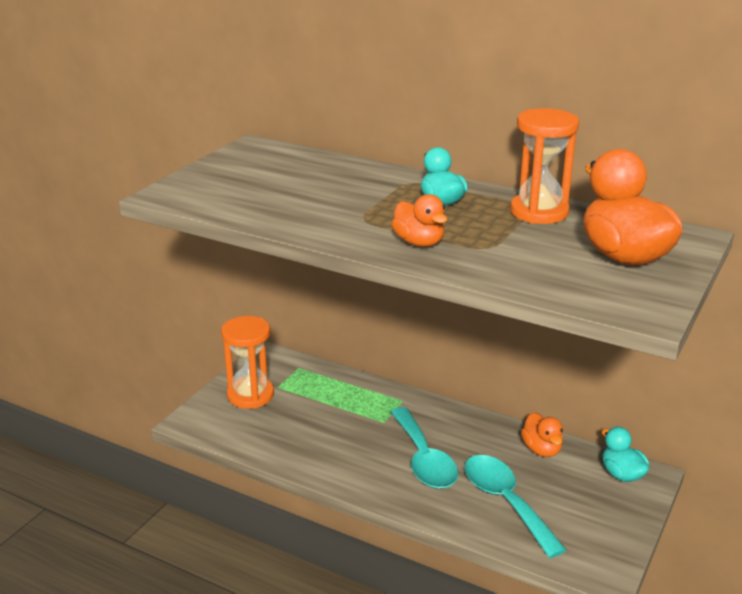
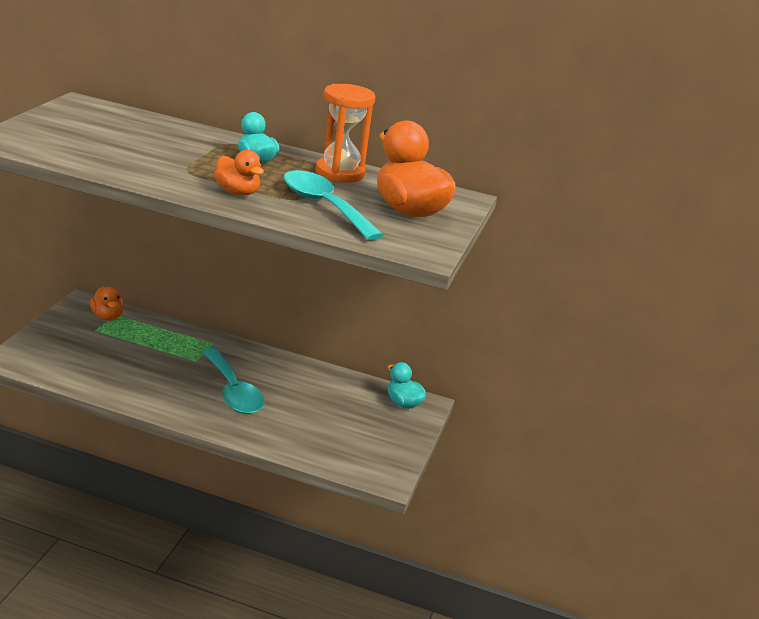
camera: 15 degrees left, 0 degrees up
orange hourglass [221,316,274,409] -> none
turquoise spoon [465,455,567,558] -> turquoise spoon moved to [284,170,384,240]
orange duck [521,412,563,457] -> orange duck moved to [90,287,124,321]

